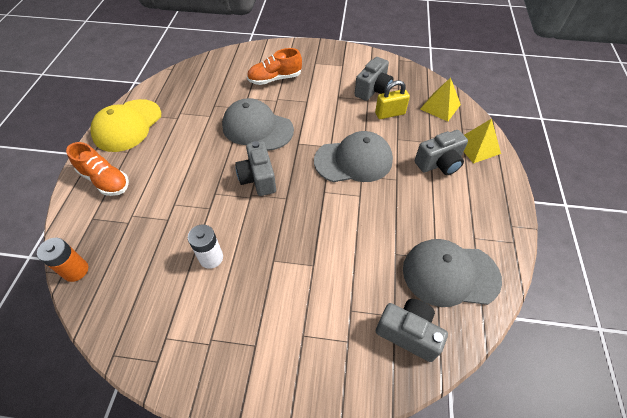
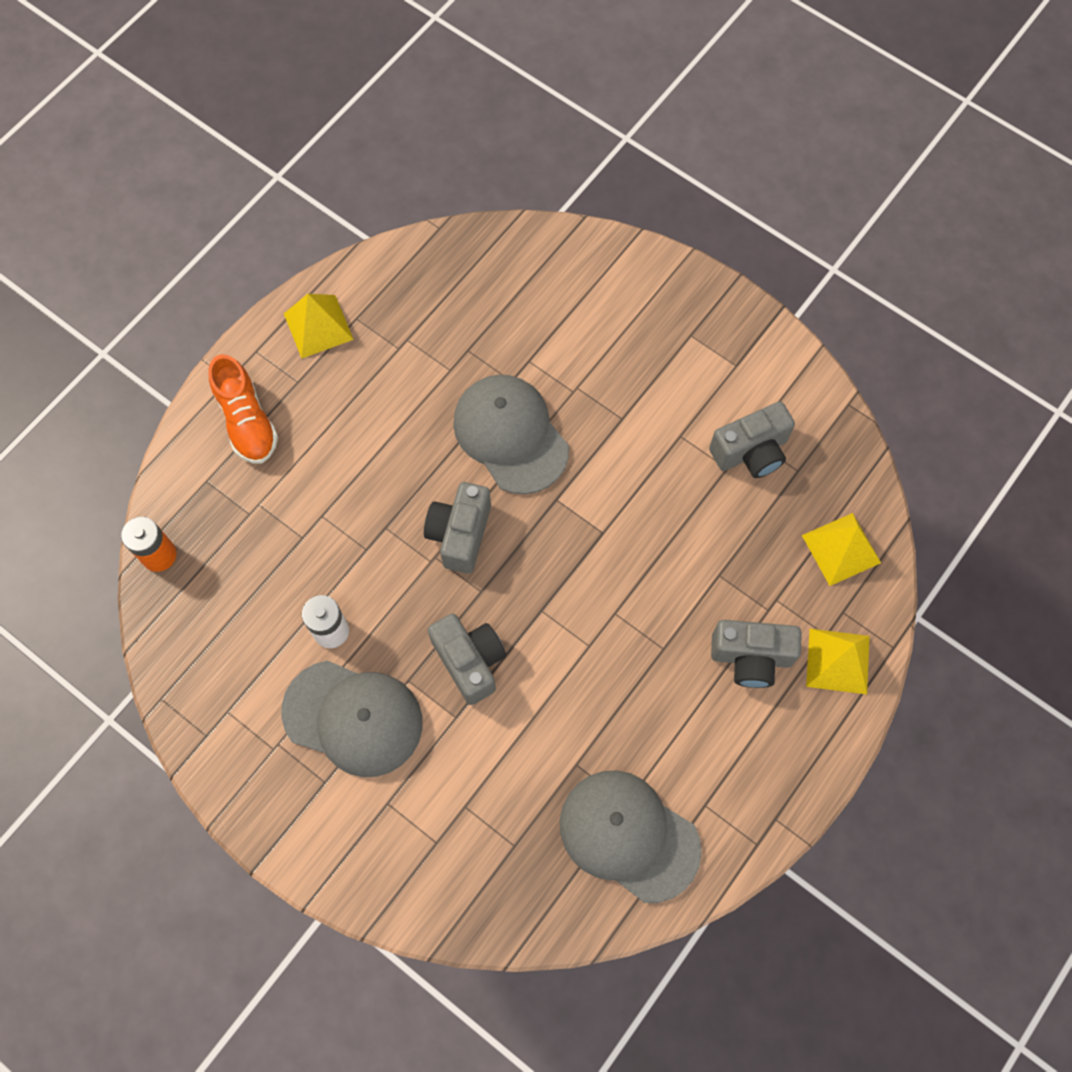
camera: 30 degrees right, 15 degrees up
yellow cap [91,99,161,152] -> yellow pyramid [284,294,354,358]
orange shoe [247,48,302,85] -> none
grey cap [314,131,393,182] -> grey cap moved to [281,660,422,777]
yellow padlock [375,80,410,119] -> none
grey camera [376,299,448,362] -> grey camera moved to [428,613,506,705]

